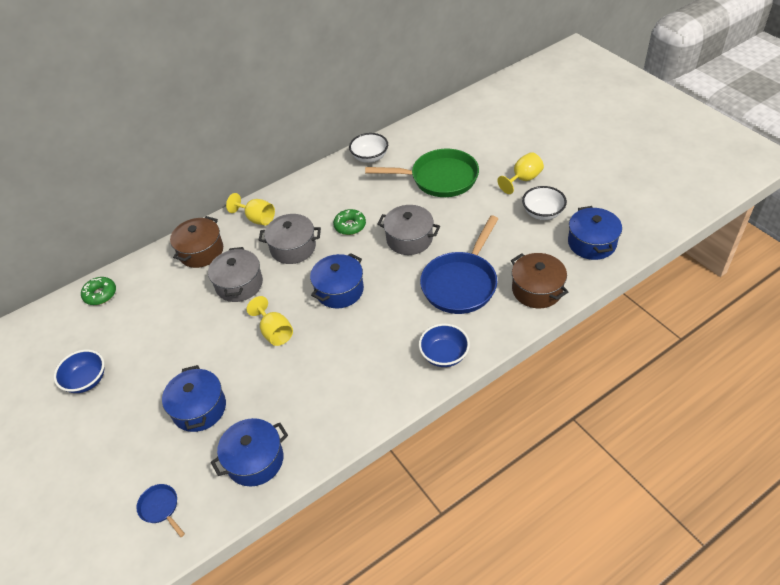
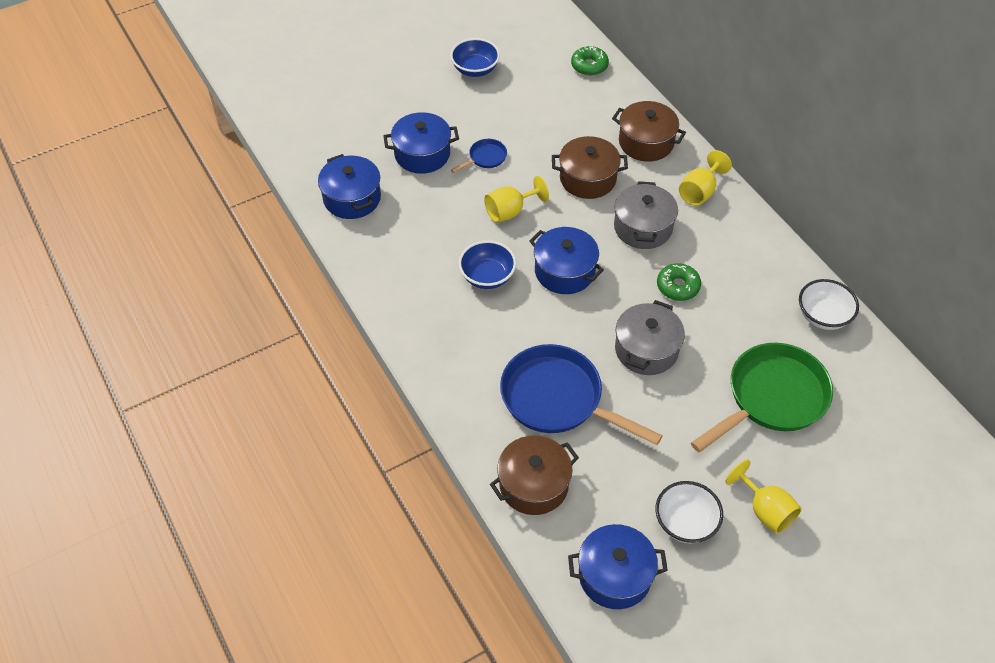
camera: 90 degrees right, 5 degrees up
blue pan [136,484,185,537] -> blue pan moved to [451,139,507,173]
grey pot [208,247,263,302] -> brown pot [552,136,628,199]
green pan [365,149,479,197] -> green pan turned 135 degrees counterclockwise [691,343,833,452]
blue bowl [419,324,470,367] -> blue bowl moved to [459,240,516,289]

